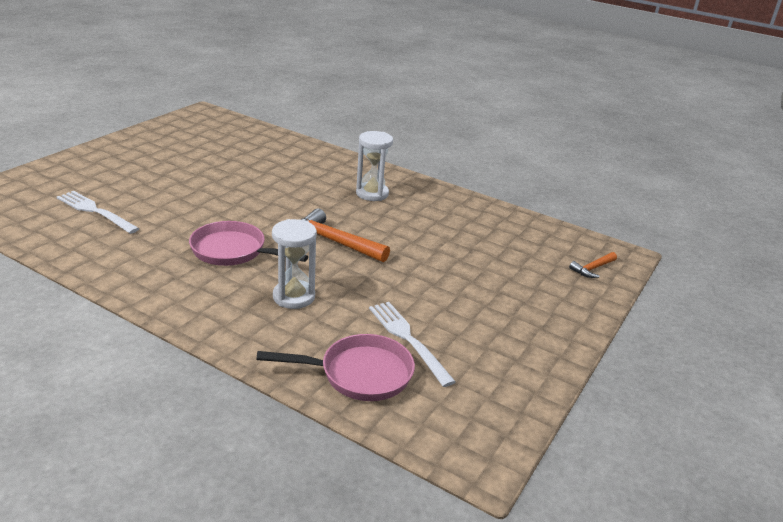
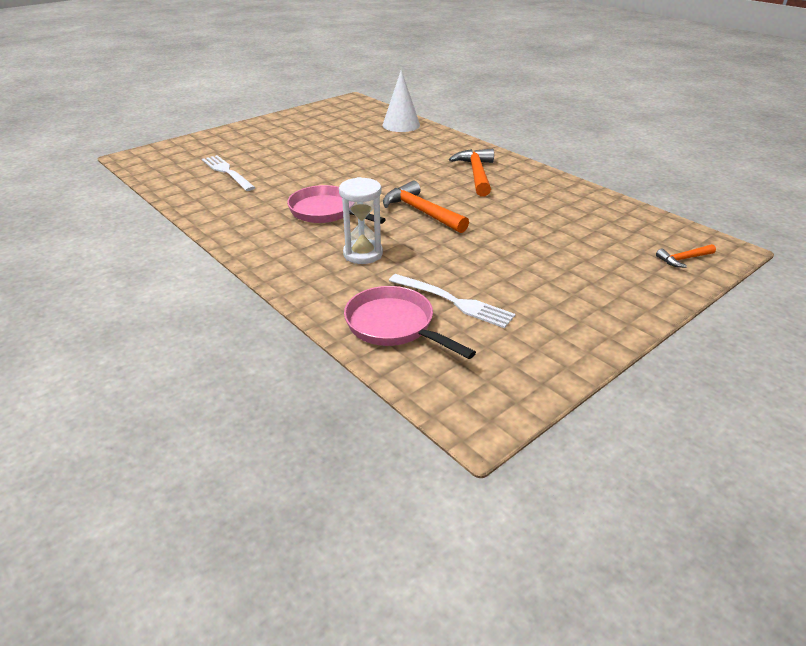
camera: 20 degrees right, 5 degrees up
pink pan [256,334,415,401] -> pink pan turned 150 degrees counterclockwise [344,286,476,359]
white hourglass [356,131,393,201] -> orange hammer [449,149,494,196]
white fork [369,302,456,387] -> white fork turned 135 degrees clockwise [389,274,515,328]
none -> white cone [383,70,420,132]

